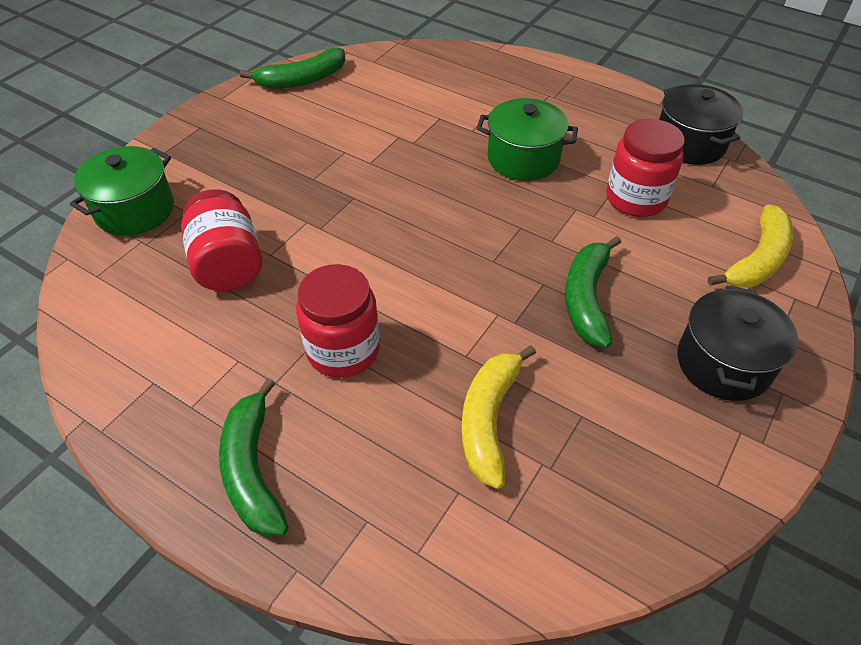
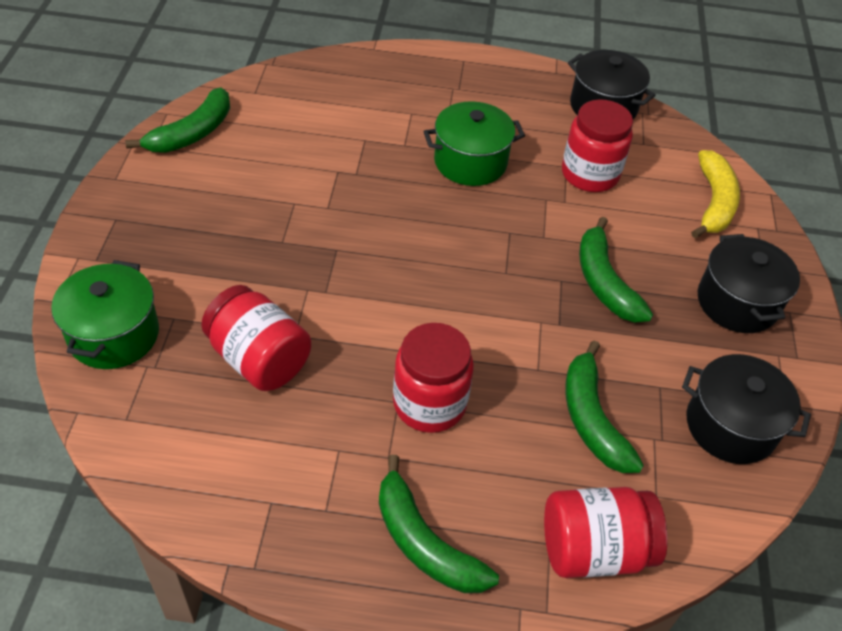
camera: 30 degrees left, 0 degrees up
yellow banana [461,345,536,489] -> green banana [565,340,644,473]
none -> red jar [544,487,667,578]
none -> black pot [682,354,811,464]

